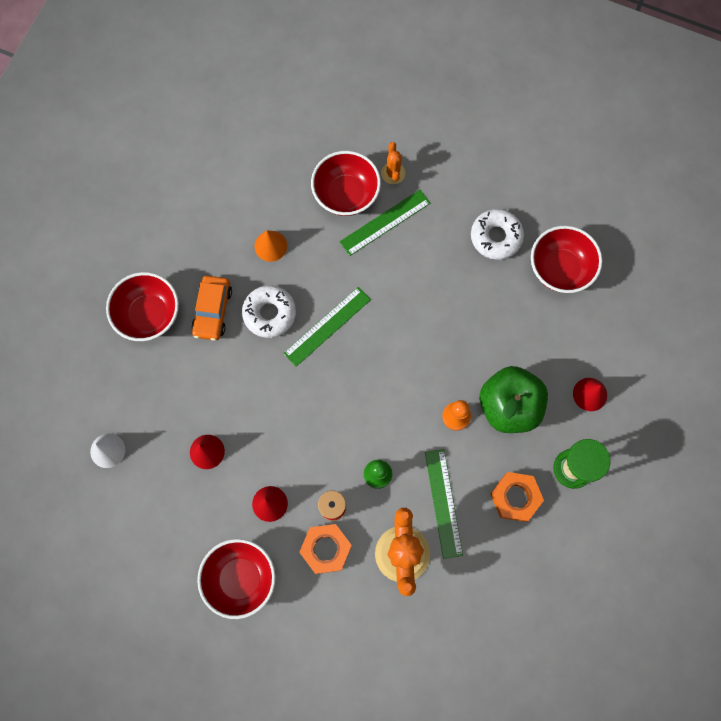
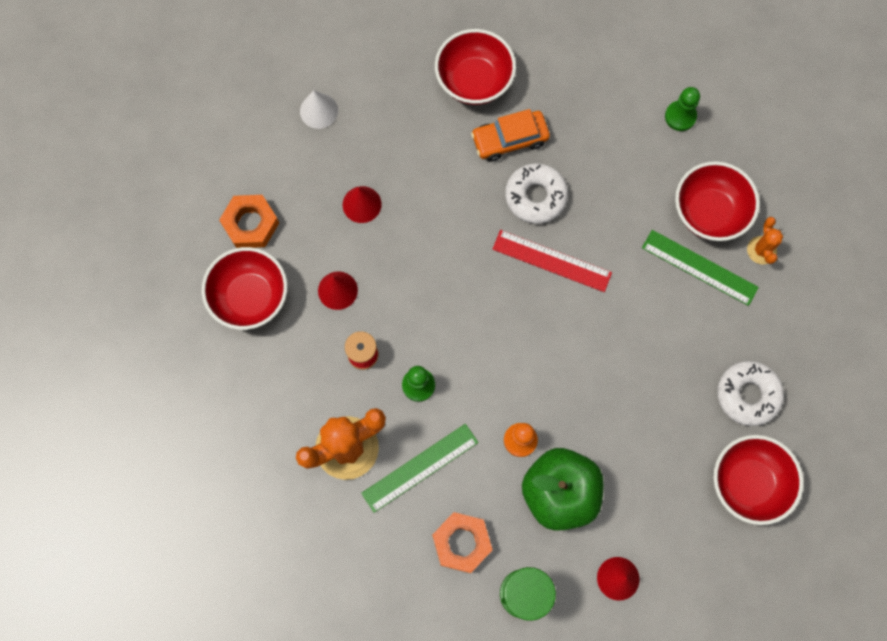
camera: 65 degrees right, 0 degrees up
orange cone [254,231,287,262] -> none
green ruler [283,287,371,367] -> red ruler [492,230,612,292]
orange nut [299,524,352,574] -> orange nut moved to [219,195,279,248]
orange cactus [381,142,405,184] -> orange cactus turned 60 degrees counterclockwise [747,217,783,264]
none -> green pawn [665,87,700,131]

